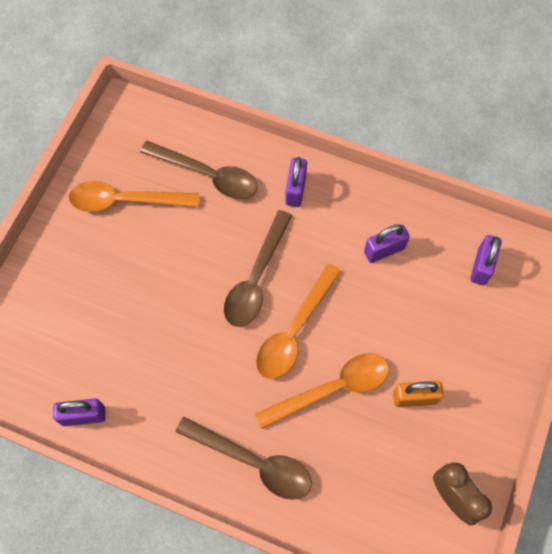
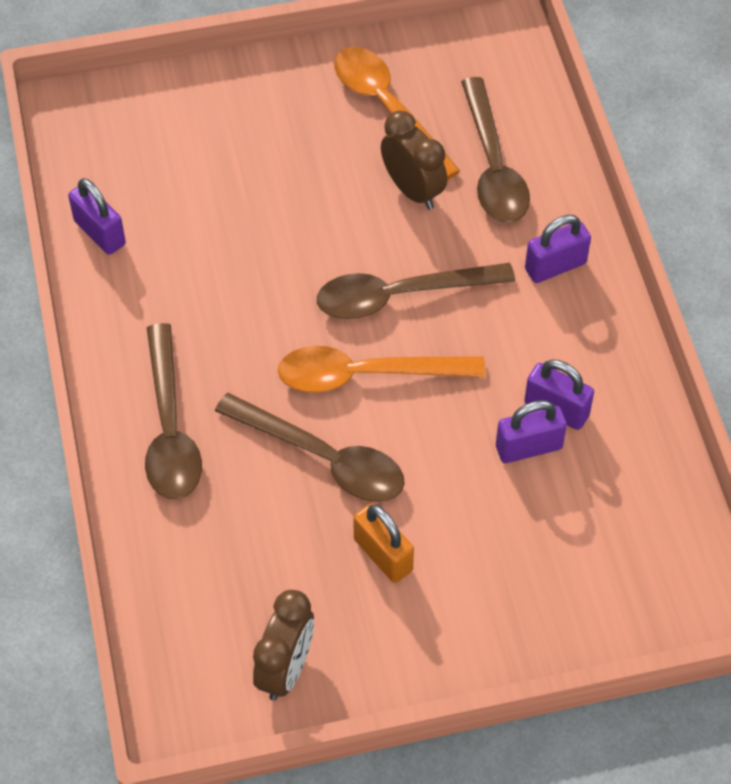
camera: 55 degrees right, 10 degrees down
orange spoon [255,353,389,429] -> brown spoon [215,393,405,502]
purple padlock [470,235,502,285] -> purple padlock moved to [496,400,567,463]
none -> brown clock [381,111,447,210]

